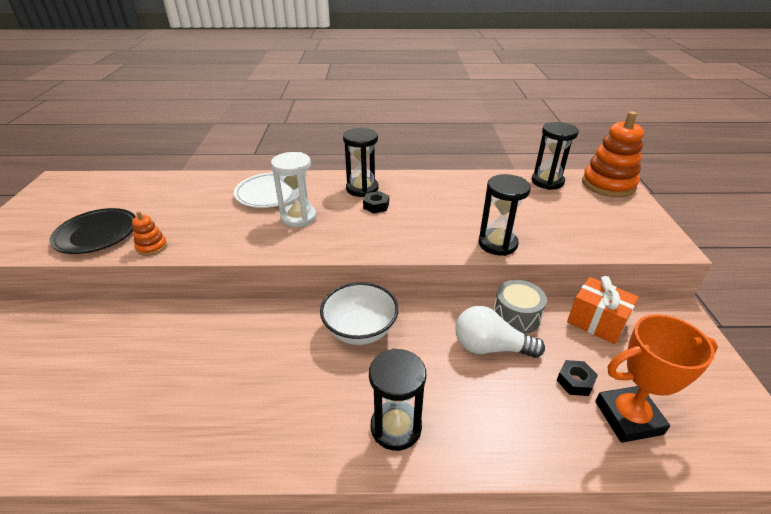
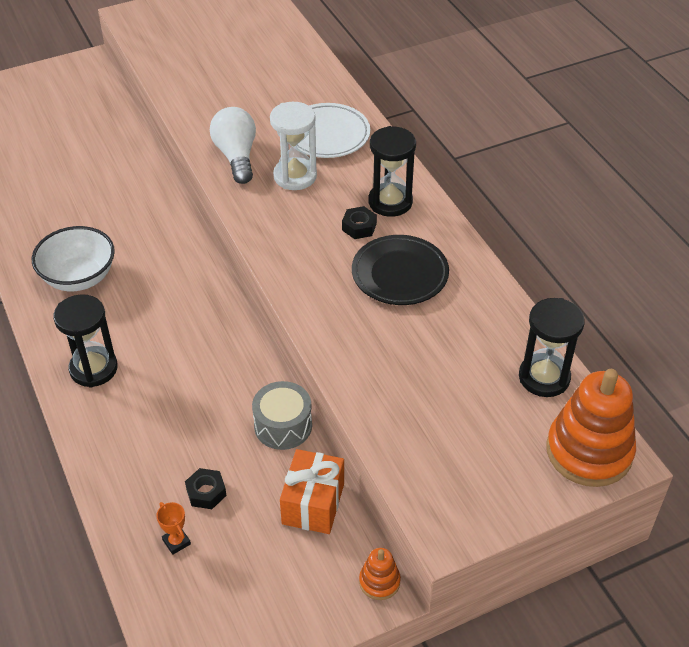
camera: 65 degrees right, 10 degrees up
black plate [50,208,136,254] -> black plate moved to [352,235,449,305]
orange stacking toy [132,211,167,256] -> orange stacking toy moved to [359,548,401,600]
white bowl [320,282,399,345] -> white bowl moved to [32,226,115,291]
white light bulb [455,306,545,358] -> white light bulb moved to [210,107,256,184]
black hourglass [479,174,531,256] -> none
orange trophy [595,314,718,443] -> orange trophy [156,502,191,555], size x0.41

